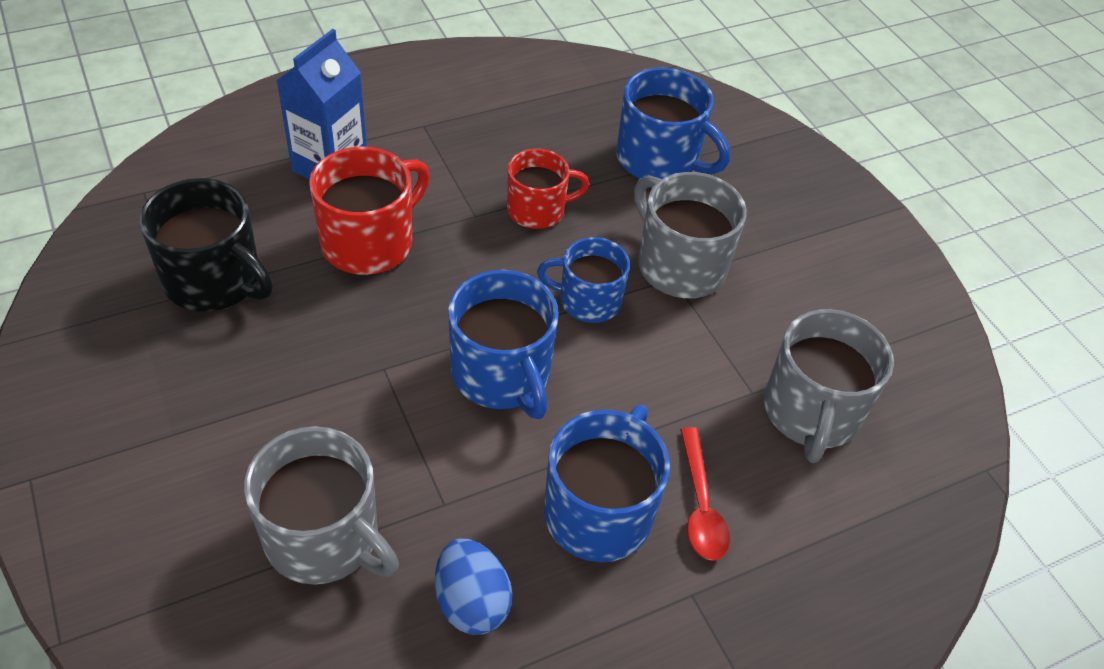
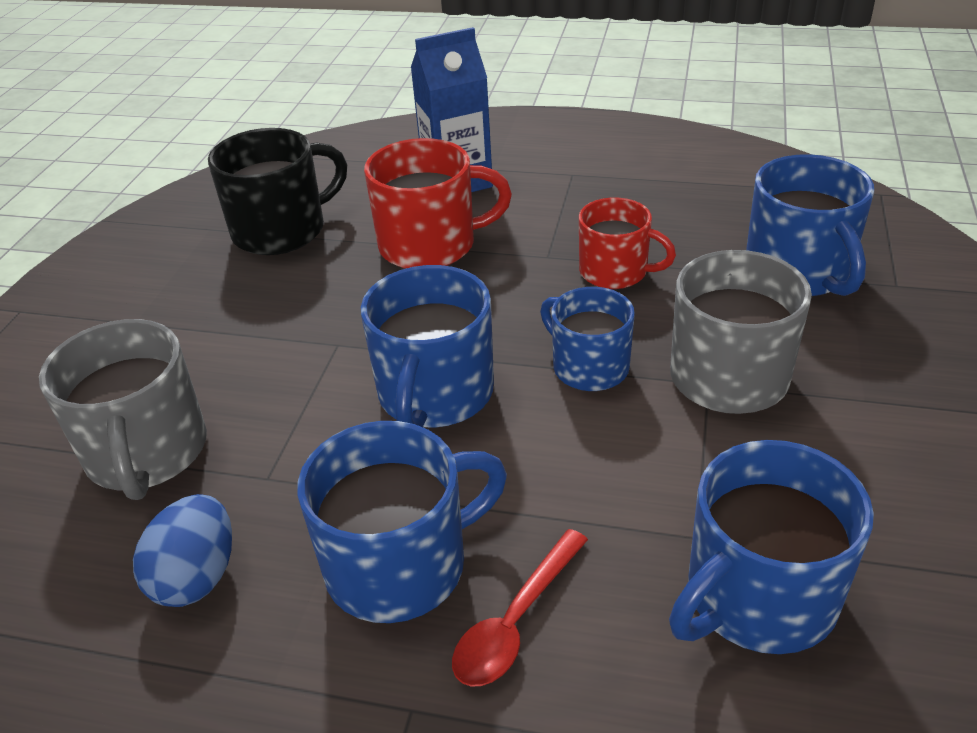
camera: 45 degrees right, 10 degrees down
black mug [140,178,273,312] -> black mug turned 105 degrees counterclockwise [208,128,347,255]
grey mug [764,309,894,463] -> blue mug [669,440,874,654]

